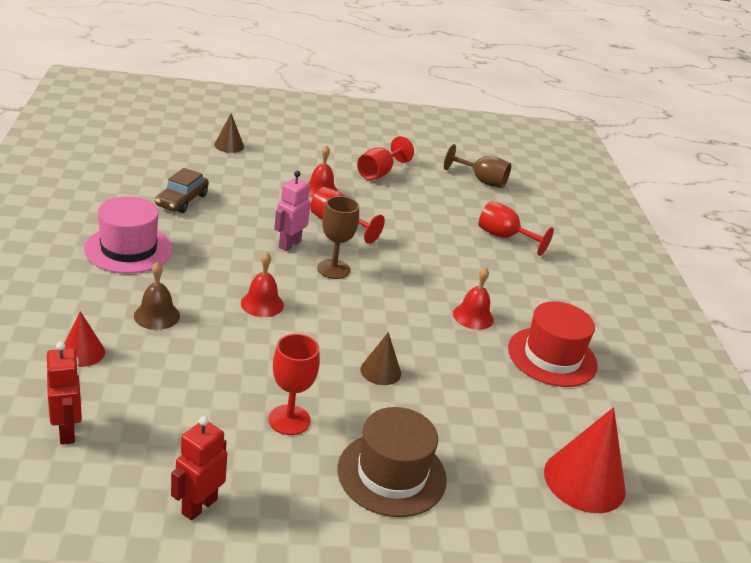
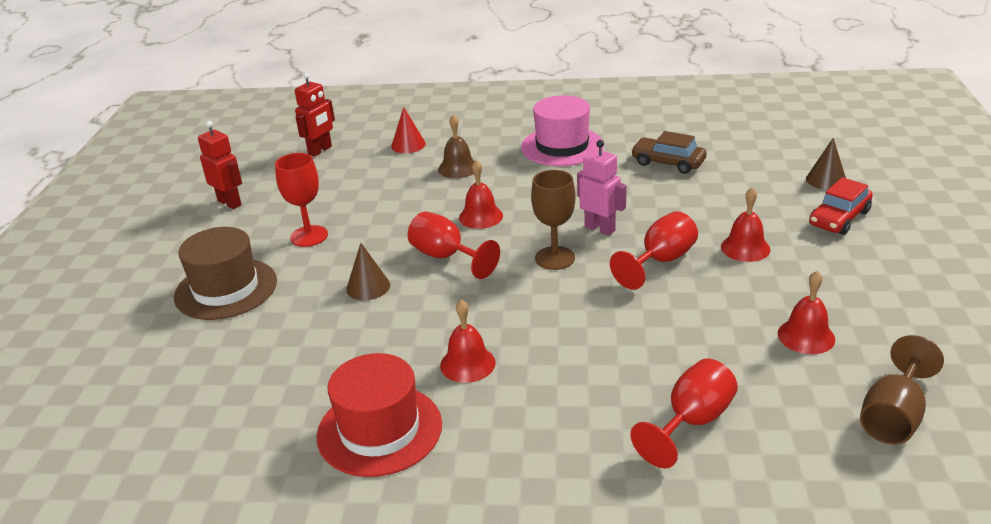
camera: 105 degrees right, 0 degrees up
red robot [47,342,82,445] -> red robot turned 45 degrees counterclockwise [295,73,335,157]
red goblet [357,136,414,180] -> red goblet moved to [408,211,500,279]
red cone [544,407,626,513] -> none
none -> red bell [778,271,835,354]
none -> red car [809,177,873,235]

